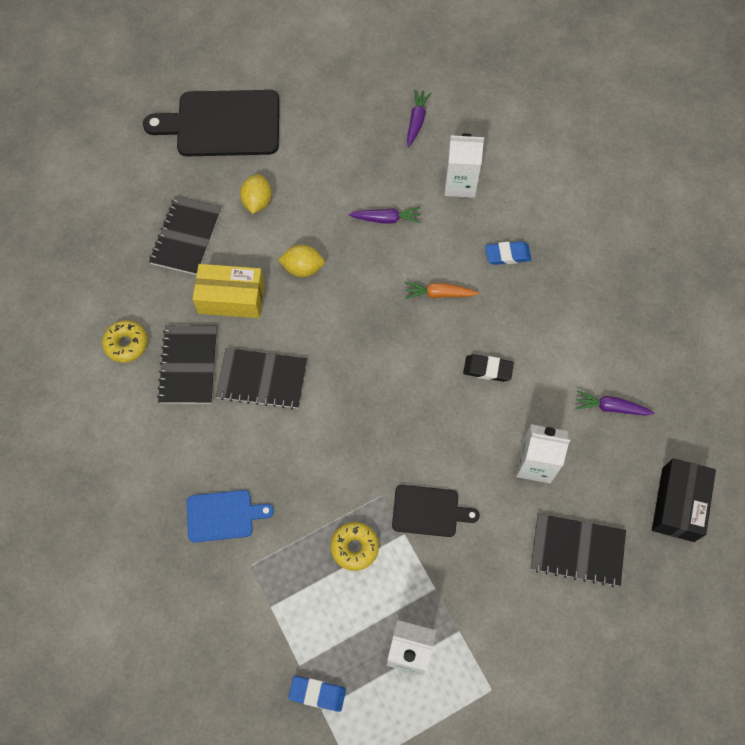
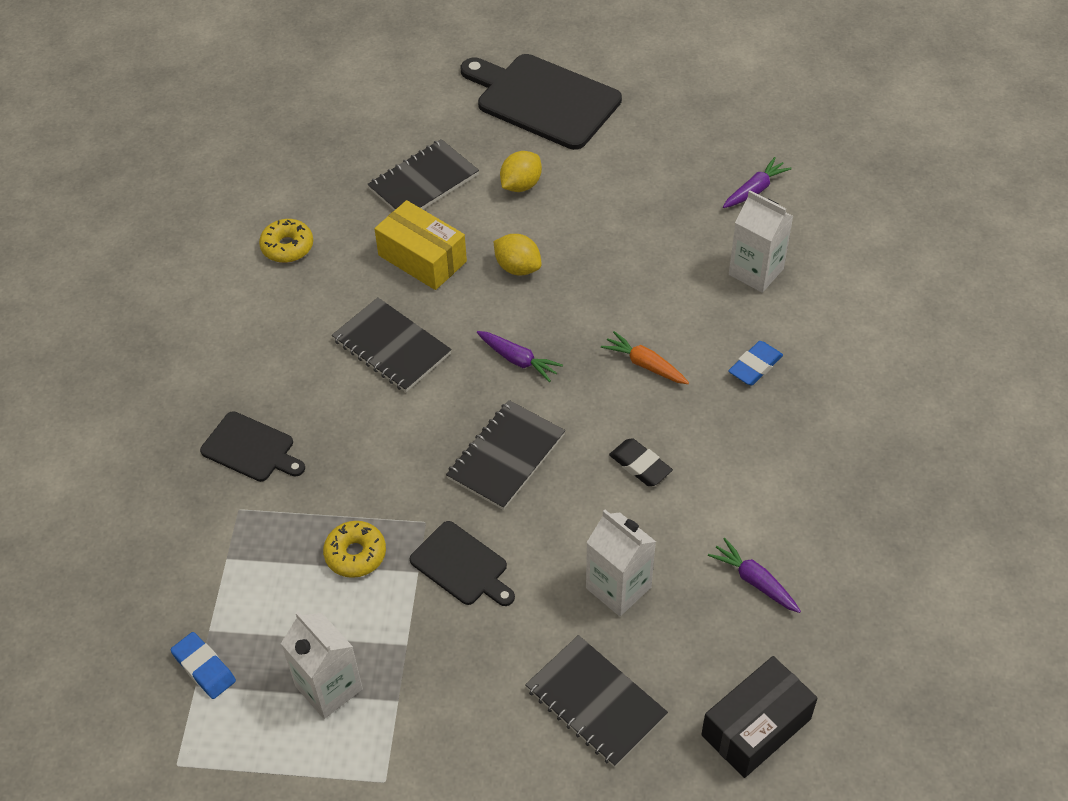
camera: 35 degrees right, 15 degrees down
black notebook [157,325,217,404] -> black notebook moved to [446,400,565,510]
blue cutting board [187,490,274,543] -> black cutting board [200,411,305,482]
purple carrot [349,207,421,224] -> purple carrot moved to [477,331,563,382]
blue eraser [485,241,532,265] -> blue eraser turned 75 degrees counterclockwise [728,341,783,386]

